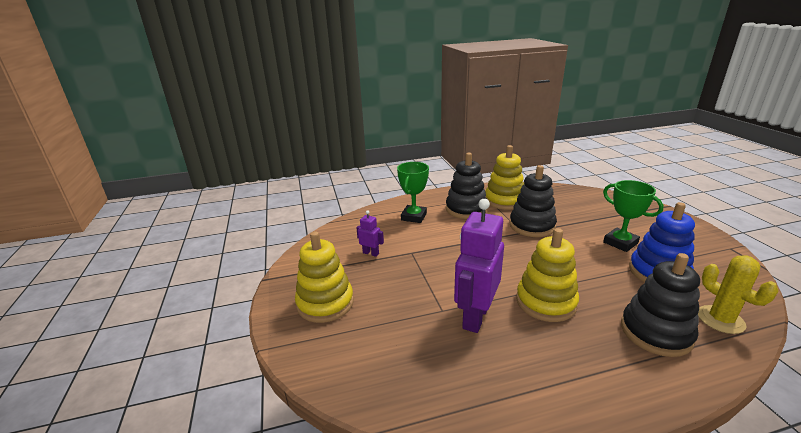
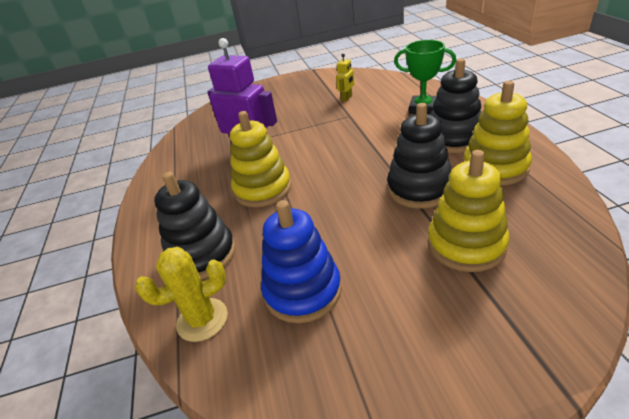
camera: 95 degrees right, 10 degrees up
yellow stacking toy [295,231,354,323] -> yellow stacking toy moved to [428,150,509,272]
purple robot [356,211,384,257] -> yellow robot [336,53,354,102]
green trophy [603,180,664,252] -> none

